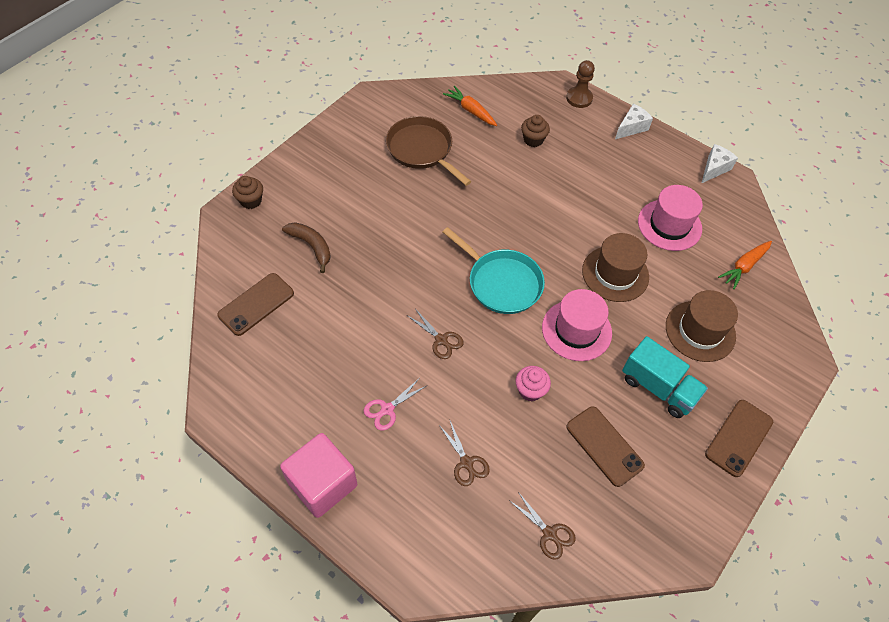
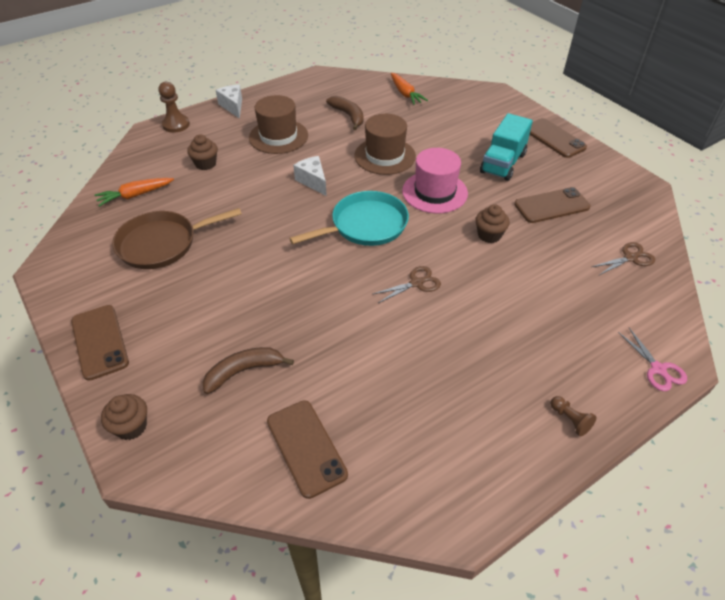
camera: 70 degrees left, 10 degrees down
pink cube [280,433,357,518] -> brown pawn [550,396,597,437]
pink scissors [364,379,426,431] -> pink scissors moved to [618,328,687,391]
brown scissors [439,421,490,486] -> none
pink cupcake [515,366,551,401] -> brown cupcake [475,204,510,243]
turquoise truck [622,336,708,418] -> turquoise truck turned 150 degrees clockwise [480,113,533,181]
pink hat [638,185,703,251] -> brown banana [326,96,364,130]
brown hat [666,290,738,362] -> brown hat moved to [249,95,308,154]
white cheese [702,144,738,183] -> white cheese moved to [293,156,327,196]
none -> brown phone [71,305,129,381]

